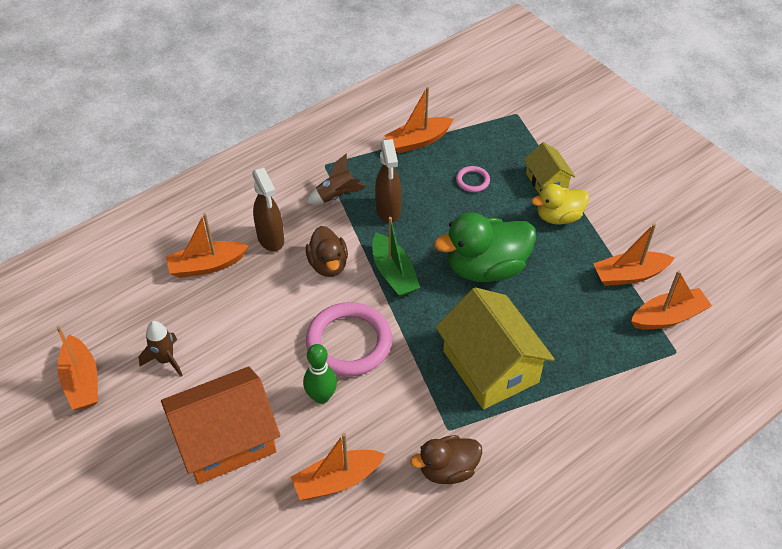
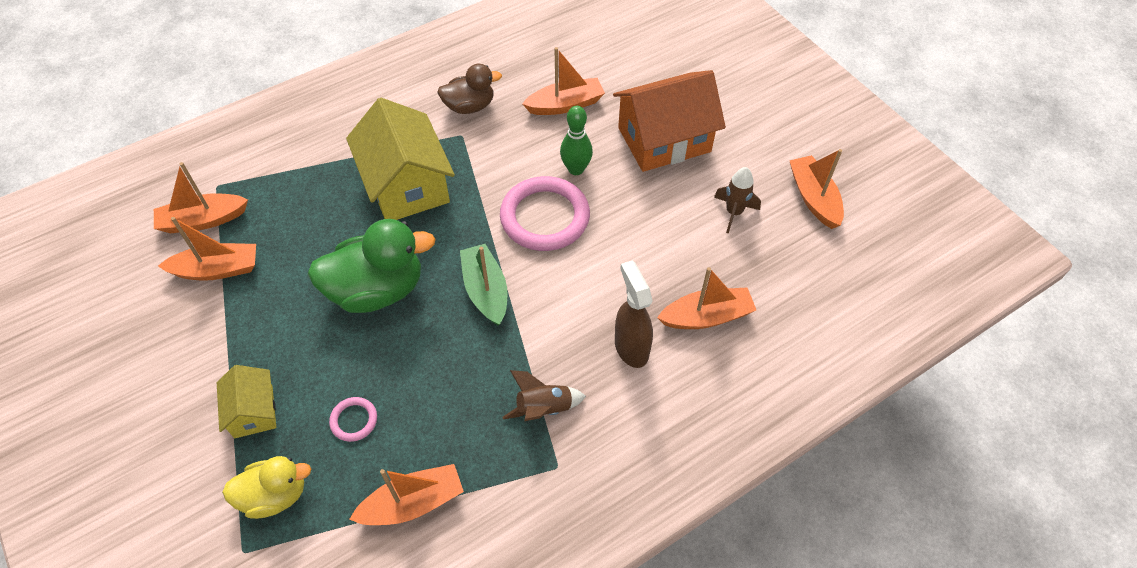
camera: 175 degrees left, 5 degrees up
brown duck [306,226,348,277] -> none
brown spray bottle [375,139,402,223] -> none
yellow duck [531,184,589,225] -> yellow duck moved to [222,456,311,519]

